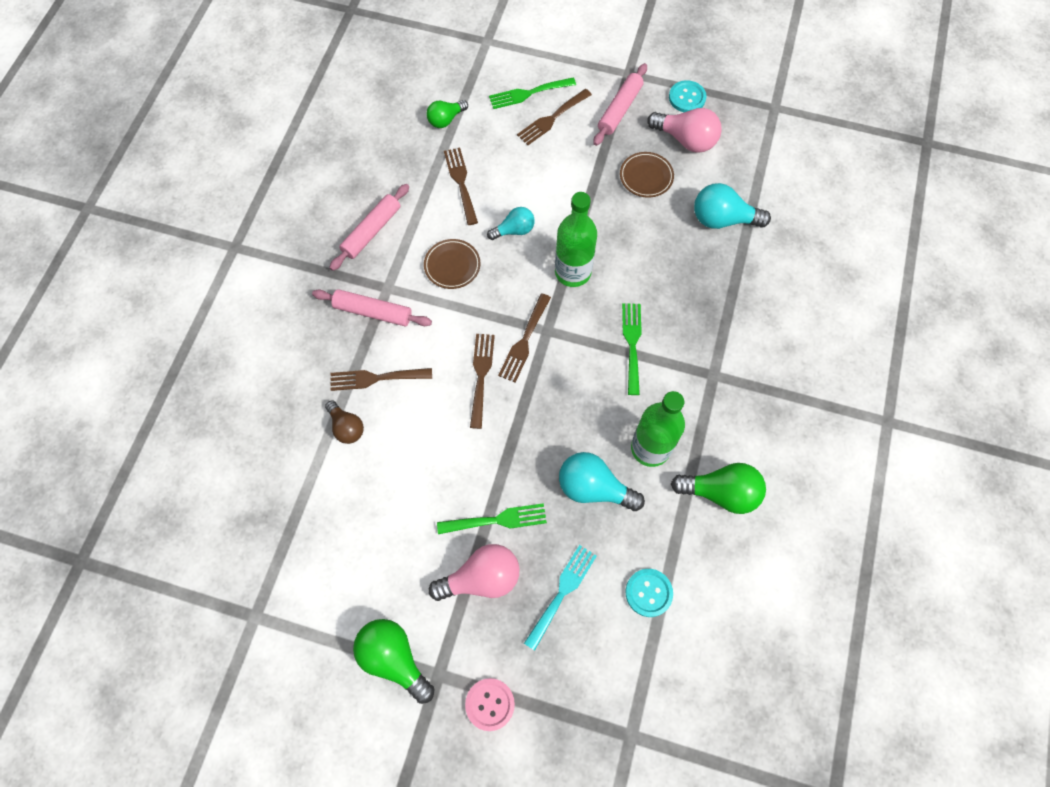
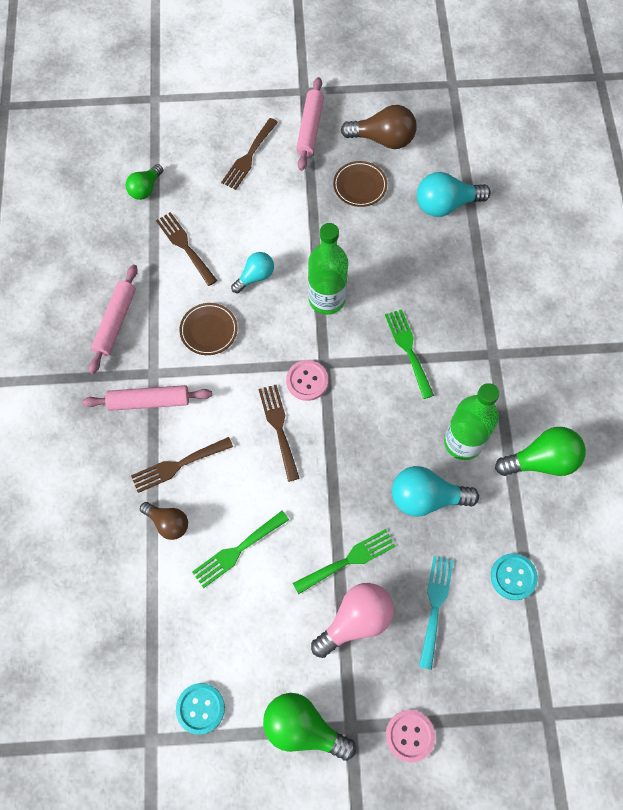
camera: 20 degrees left, 0 degrees up
green fork [489,77,576,109] -> green fork moved to [192,511,289,588]
brown fork [498,293,551,383] -> pink button [286,360,328,401]
pink light bulb [647,108,721,153] -> brown light bulb [341,105,417,149]
turquoise button [669,80,706,112] -> turquoise button moved to [176,683,225,735]

